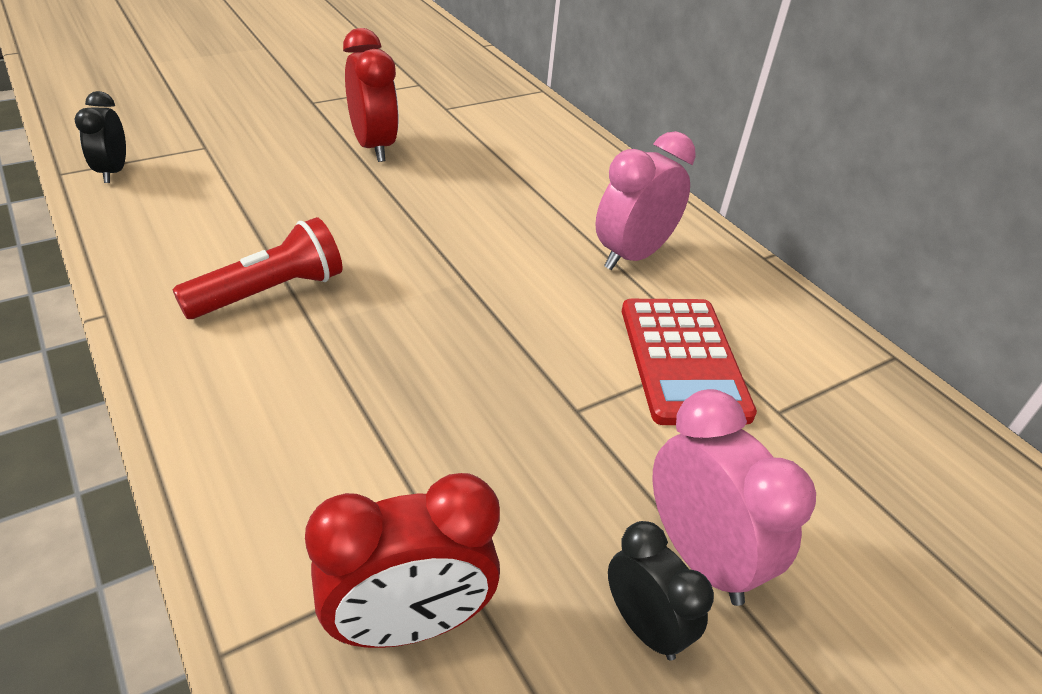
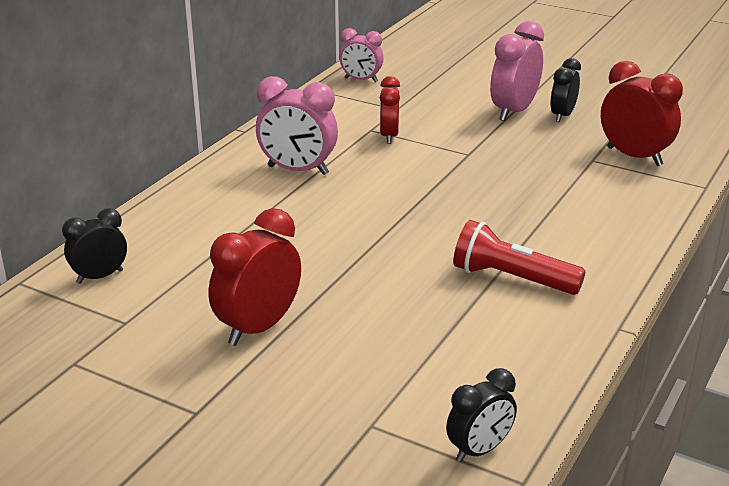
camera: 115 degrees left, 10 degrees down
red calculator [622,299,757,425] -> red clock [380,76,400,144]
none -> black clock [62,208,127,284]
none -> pink clock [339,28,383,82]

